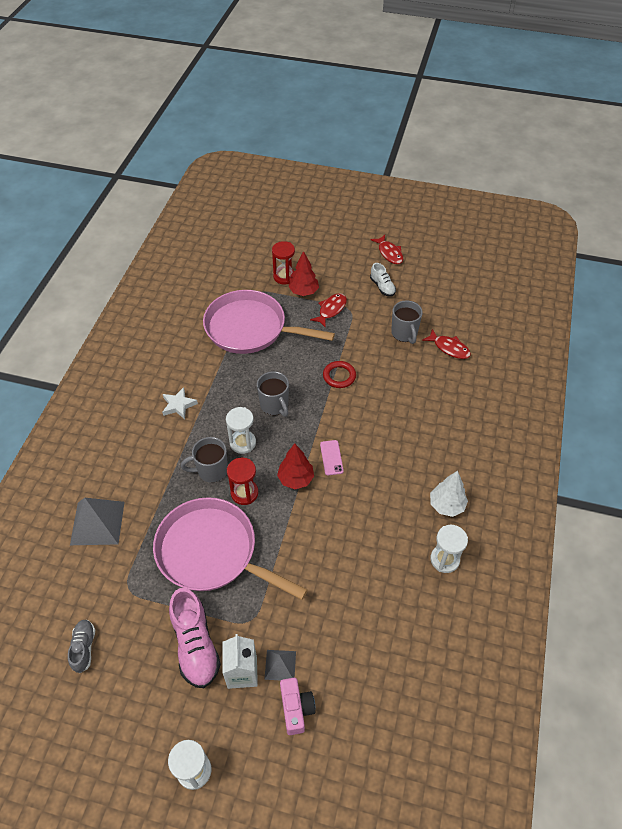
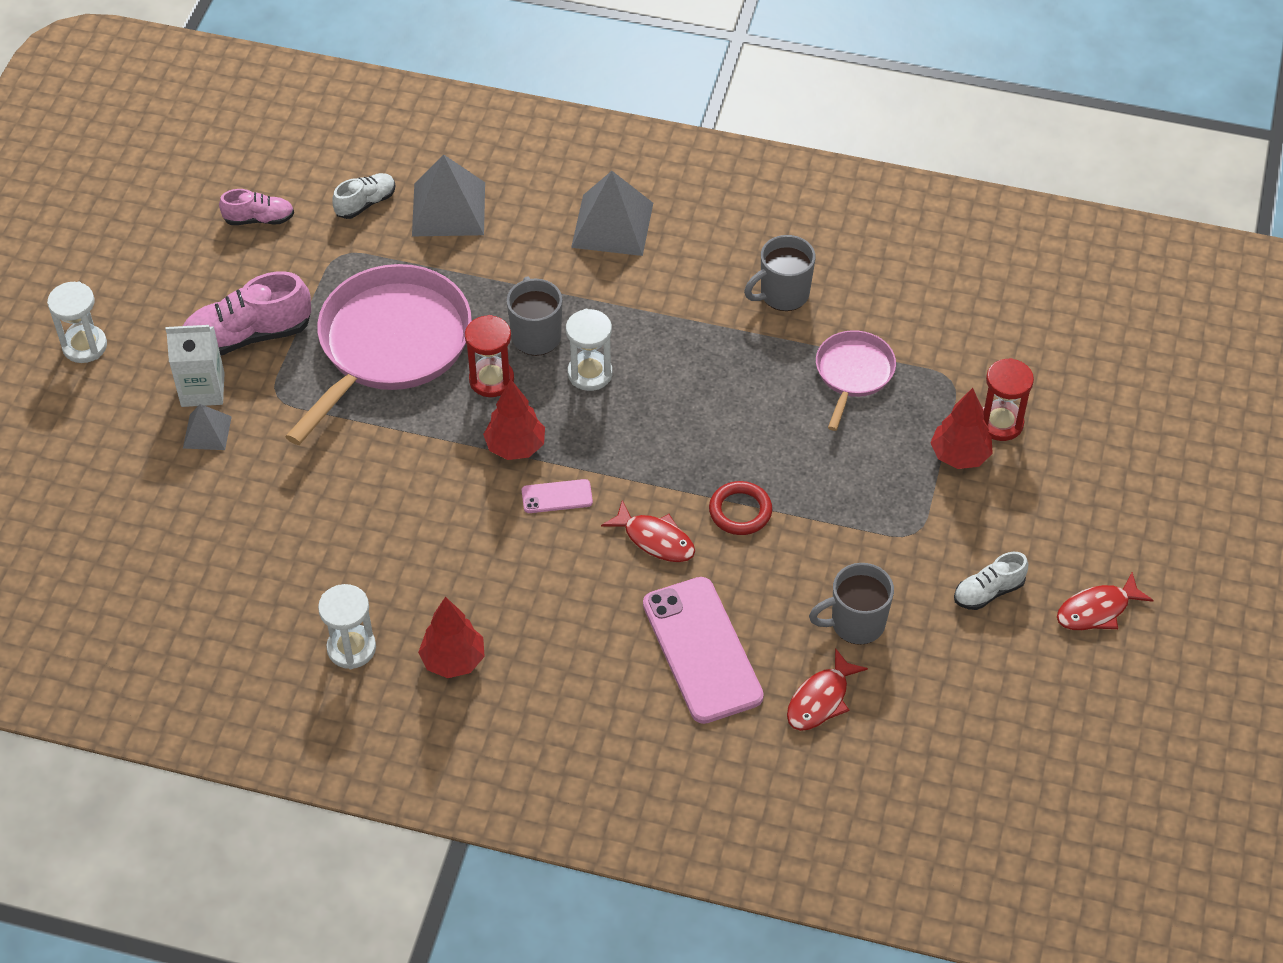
camera: 90 degrees right, 0 degrees up
grey shoe [68,619,95,673] -> pink shoe [219,189,294,225]
white star [162,387,198,419] -> none
pink pan [203,290,335,354] -> pink pan [816,330,896,431], size x0.52
grey mug [257,371,289,417] -> grey mug moved to [744,235,815,311]
pink camera [280,678,315,735] -> none
red fish [310,293,347,328] -> red fish moved to [601,500,695,562]
white tree [430,471,468,517] -> red tree [418,597,485,678]
none -> white shoe [332,173,396,219]
none -> grey pyramid [571,171,653,256]
none -> pink phone [643,577,764,724]

